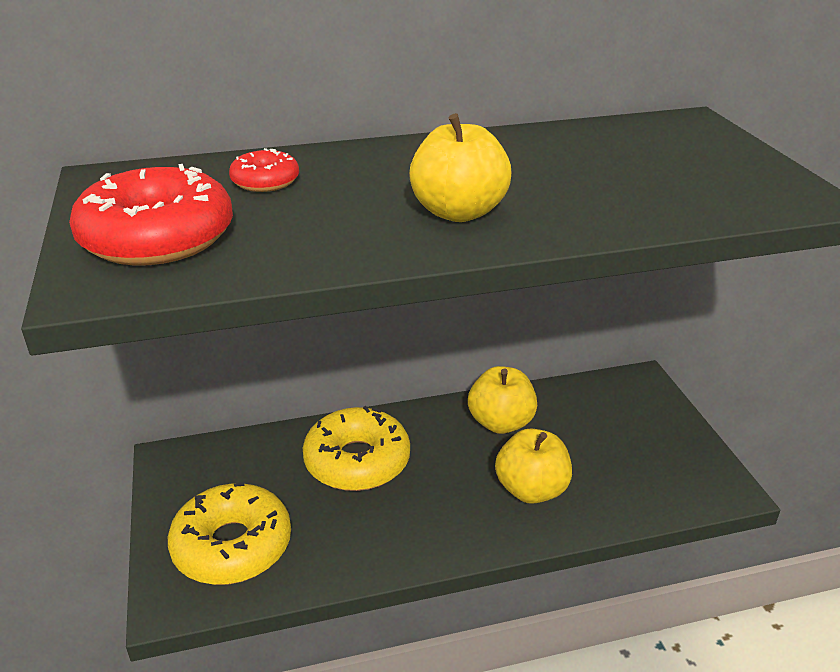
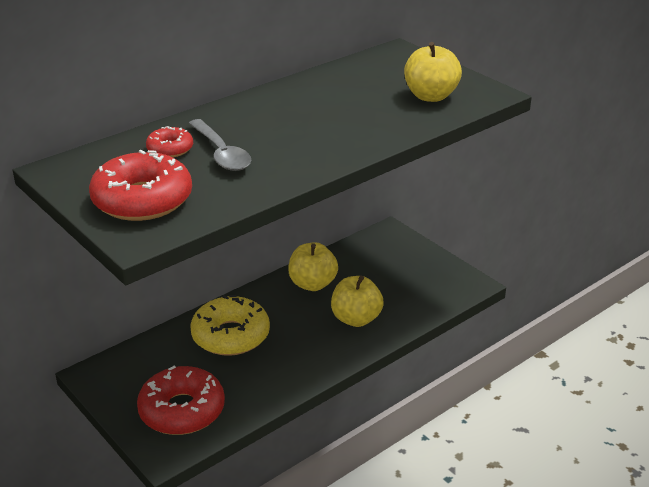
camera: 25 degrees left, 0 degrees up
yellow donut [168,482,291,585] -> red donut [137,366,225,435]
yellow apple [409,113,511,222] -> yellow apple moved to [404,42,462,102]
none -> grey spoon [188,119,252,171]

